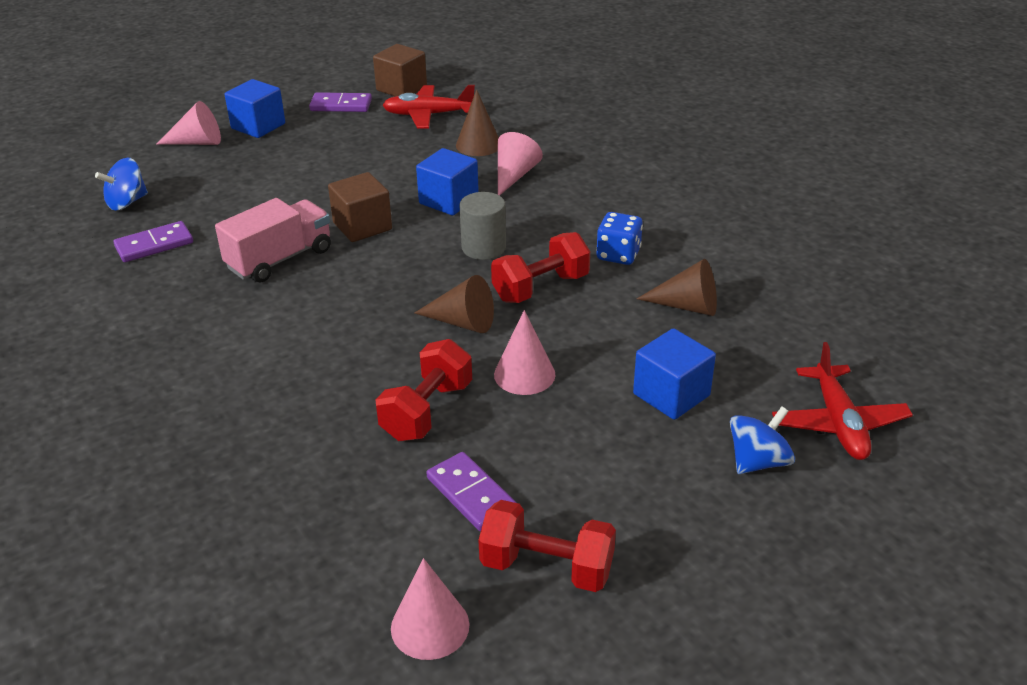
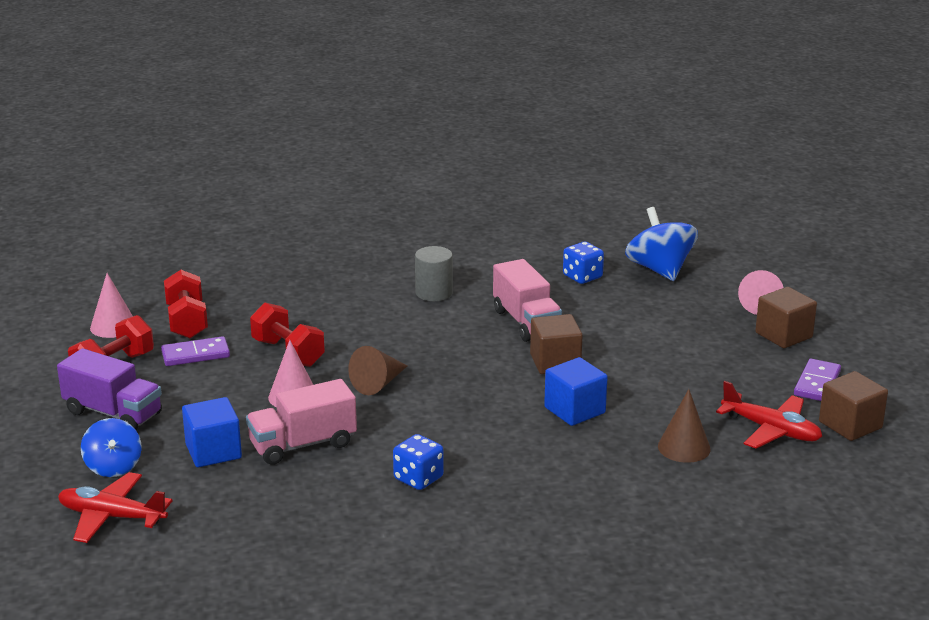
camera: 110 degrees right, 10 degrees down
blue spinning top [95,158,148,210] -> blue spinning top [625,207,698,281], size x1.58
purple domino [114,221,193,262] -> blue dice [563,242,604,284]
blue cube [225,79,285,138] -> brown cube [755,287,817,348]
red plane [382,85,475,129] -> red plane turned 105 degrees clockwise [716,381,822,449]
grey cylinder [459,192,506,260] -> grey cylinder moved to [415,246,453,301]
red dumbbell [491,232,590,303] -> red dumbbell moved to [164,270,208,338]
pink cone [498,132,543,196] -> none
brown cone [637,259,717,316] -> none
none -> purple truck [57,348,162,430]
none -> pink truck [246,379,357,465]

